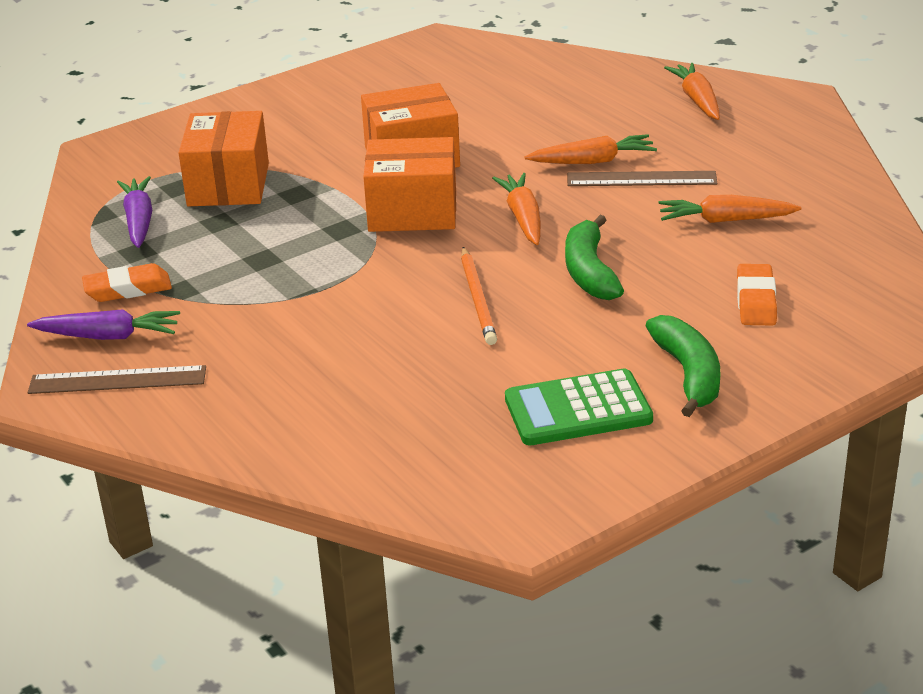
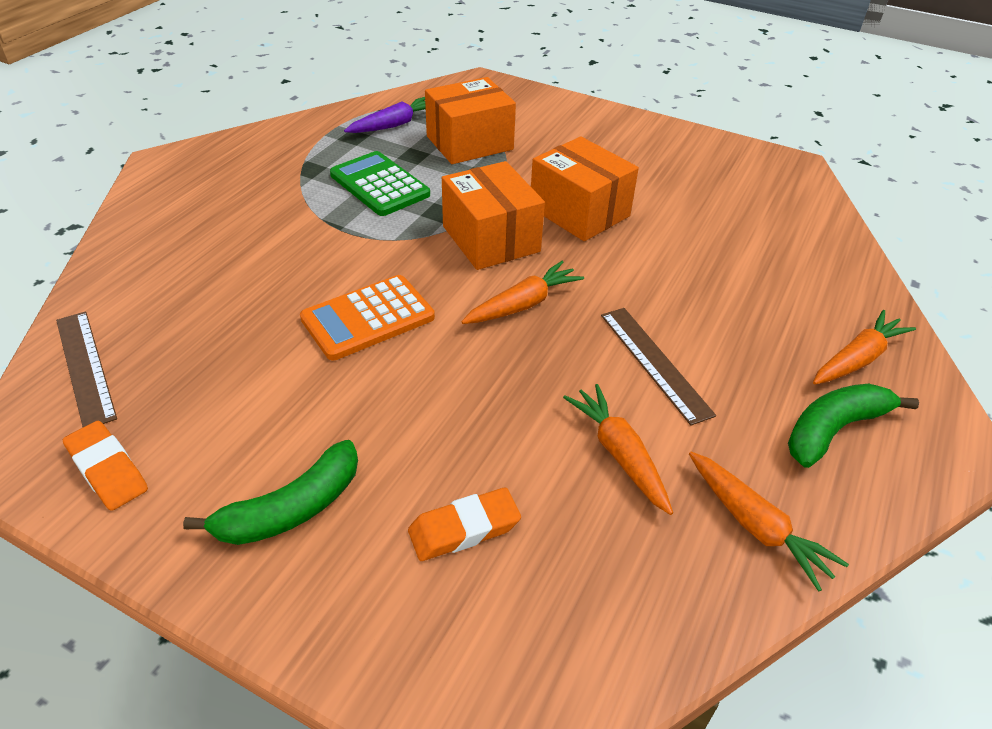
camera: 60 degrees right, 10 degrees up
purple carrot [27,309,180,340] -> none
brown ruler [28,365,206,394] -> brown ruler moved to [56,311,117,427]
orange eraser [82,263,172,302] -> orange eraser moved to [63,421,148,511]
orange pencil [461,247,497,345] -> orange calculator [300,275,435,360]
green calculator [505,368,653,445] -> green calculator moved to [330,151,430,216]
orange carrot [525,134,657,164] -> orange carrot moved to [689,452,849,592]
green banana [565,215,624,300] -> green banana moved to [788,384,919,468]

